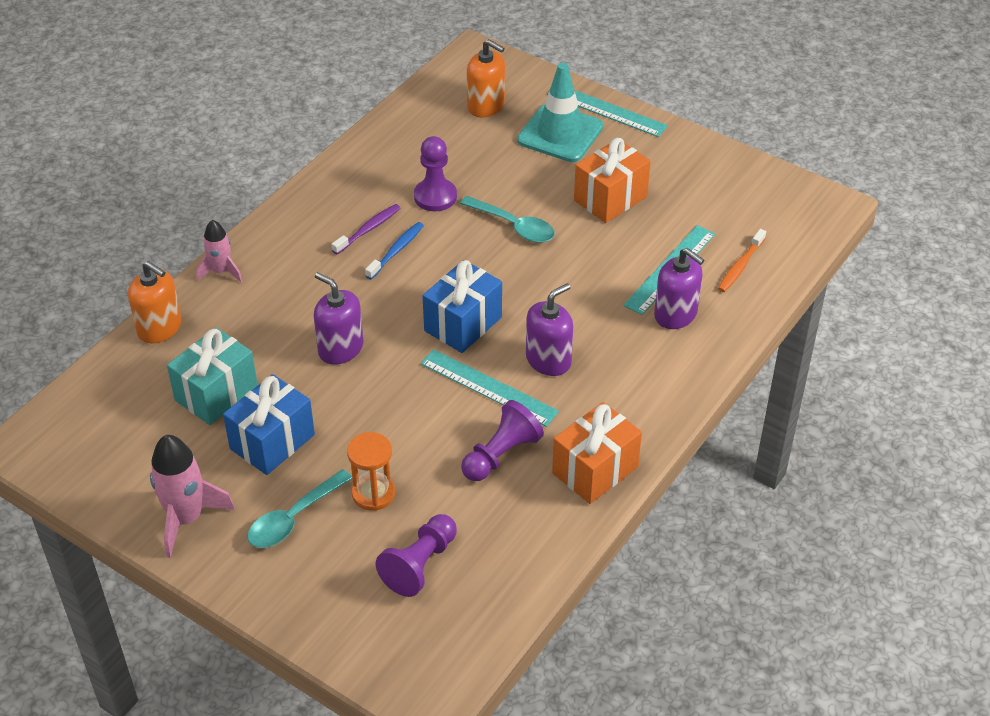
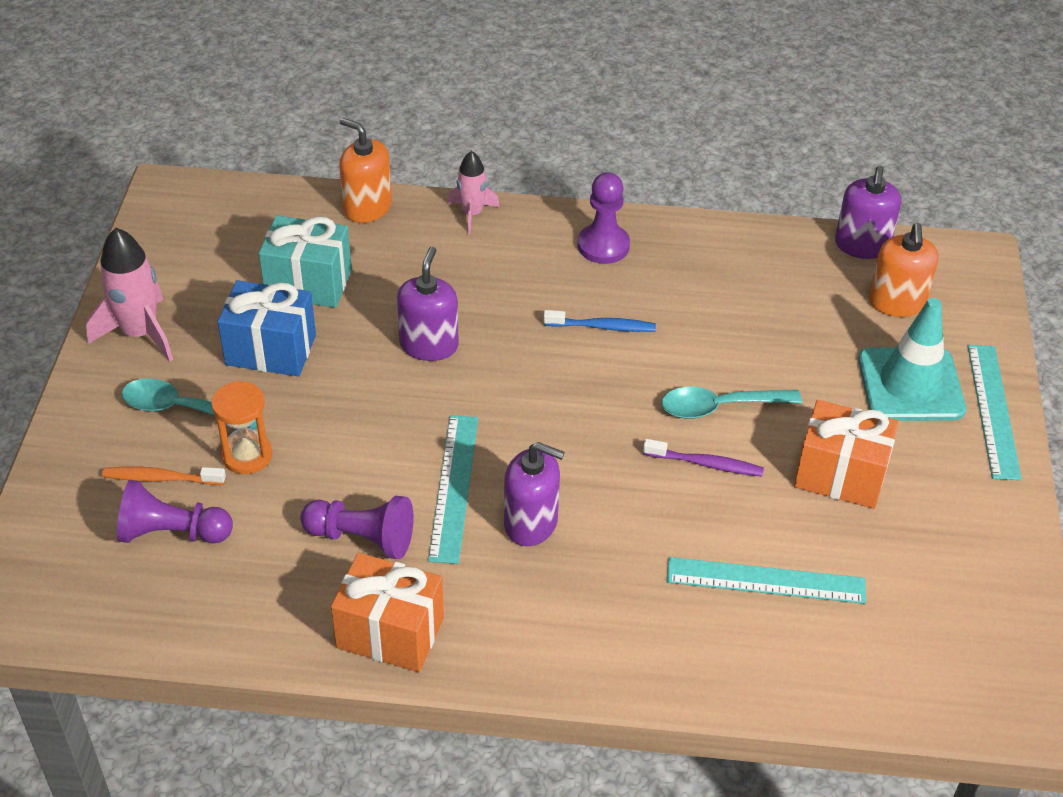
camera: 60 degrees right, 0 degrees up
orange soap dispenser [128,261,182,343] -> orange soap dispenser turned 120 degrees clockwise [339,118,392,223]
purple toothbrush [332,204,401,254] -> purple toothbrush moved to [643,439,764,476]
purple pawn [414,136,457,211] -> purple pawn moved to [578,172,630,264]
blue gift [423,260,502,353] -> none
turquoise spoon [460,196,555,243] -> turquoise spoon turned 75 degrees clockwise [662,387,802,419]
purple soap dispenser [654,248,704,329] -> purple soap dispenser moved to [835,165,901,259]
orange toothbrush [718,229,766,292] -> orange toothbrush moved to [102,467,226,485]

